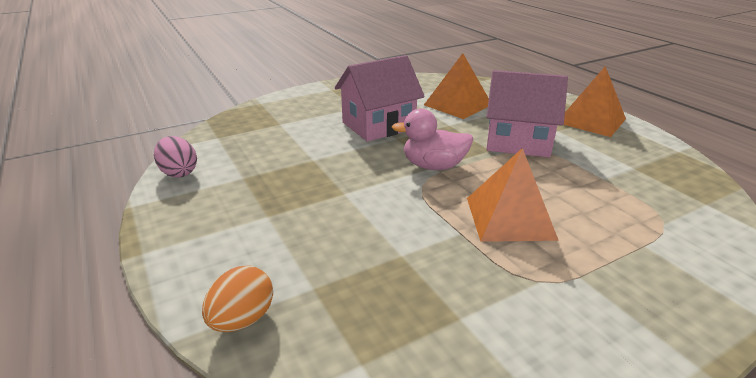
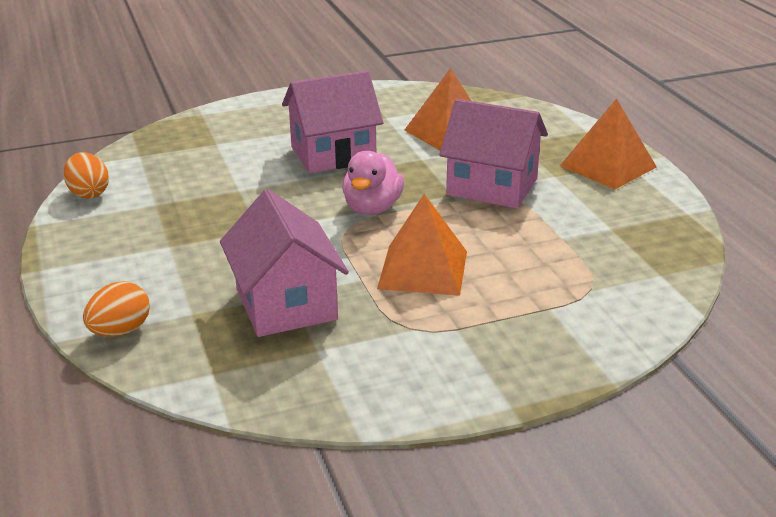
camera: 10 degrees right, 0 degrees up
pink egg [154,136,197,177] -> orange egg [63,152,109,199]
pink duck [392,109,474,170] -> pink duck turned 90 degrees counterclockwise [342,151,404,215]
none -> pink house [220,189,349,337]

